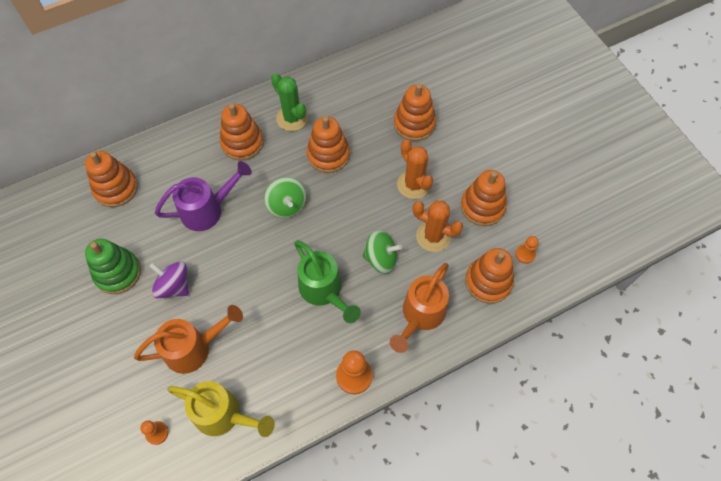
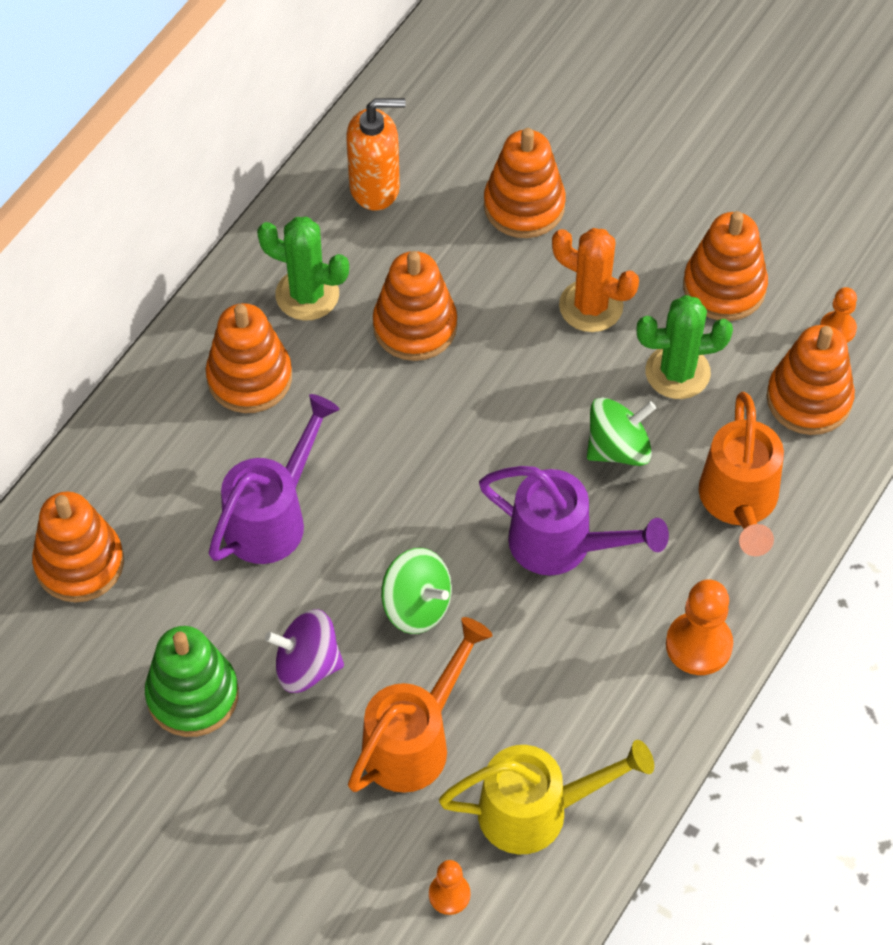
camera: 30 degrees left, 5 degrees down
green spinning top [264,177,306,218] -> green spinning top moved to [381,548,452,634]
green watering can [294,240,361,323] -> purple watering can [479,466,669,575]
orange cactus [413,201,463,252] -> green cactus [637,295,733,399]
none -> orange soap dispenser [346,98,406,210]

